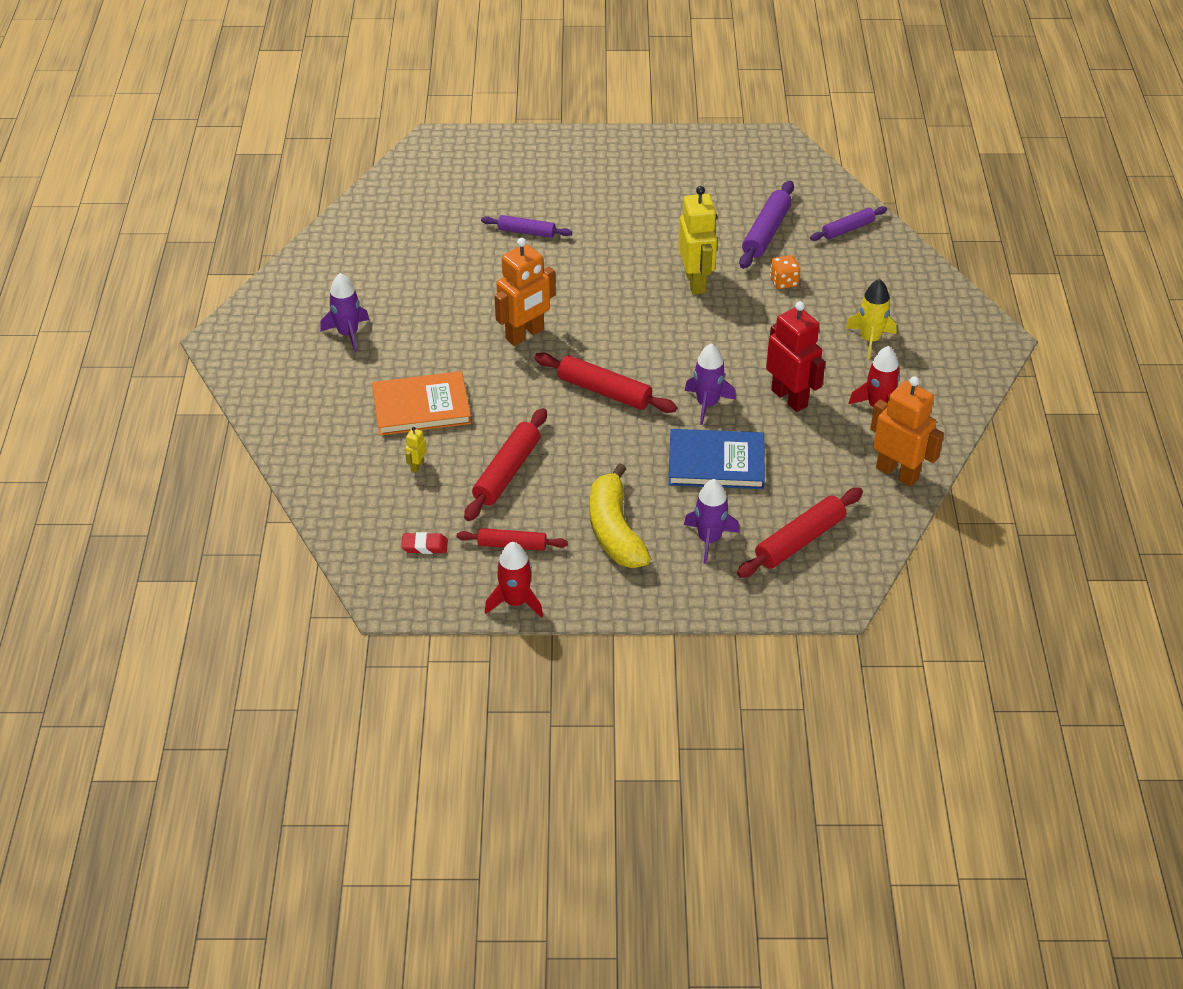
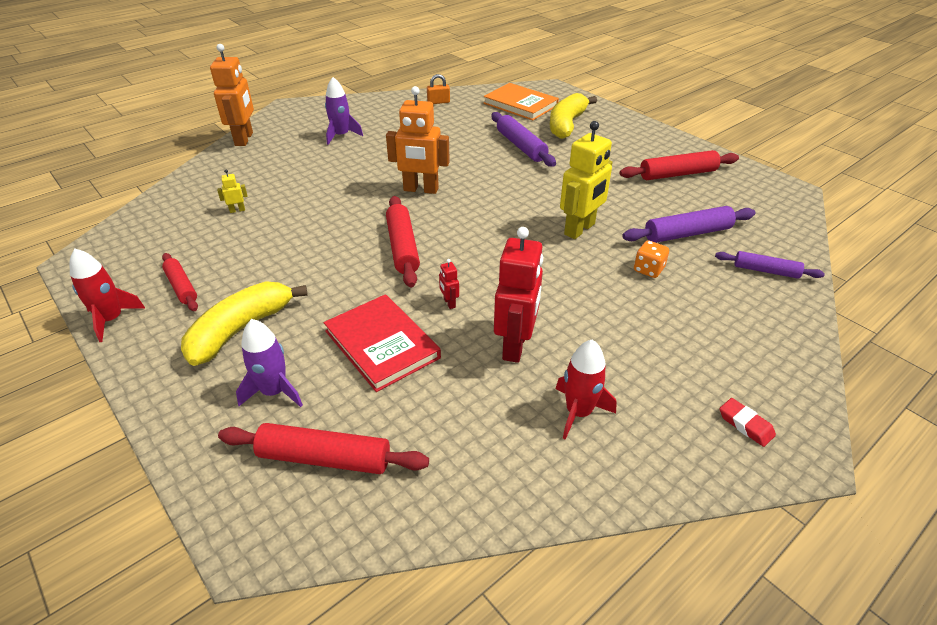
camera: 50 degrees right, 5 degrees down
orange book [372,371,471,436] -> orange book moved to [483,83,559,120]
red eraser [401,532,448,554] -> red eraser moved to [719,398,776,447]
red rolling pin [464,408,547,521] -> red rolling pin moved to [620,150,739,180]
purple rolling pin [481,215,572,238] -> purple rolling pin [491,112,556,167], size x1.55
blue book [668,429,765,489] -> red book [324,294,441,392]
purple rocket [685,343,736,425] -> red robot [439,259,459,309]
yellow rocket [846,279,897,359] -> none
orange robot [870,376,944,487] -> orange robot moved to [210,44,254,146]
none -> orange padlock [427,74,450,104]
none -> yellow banana [550,93,597,139]

